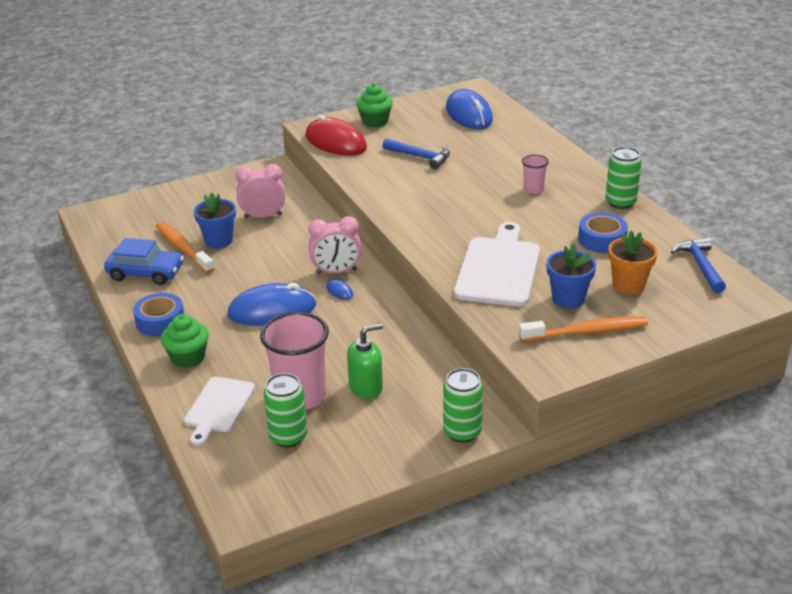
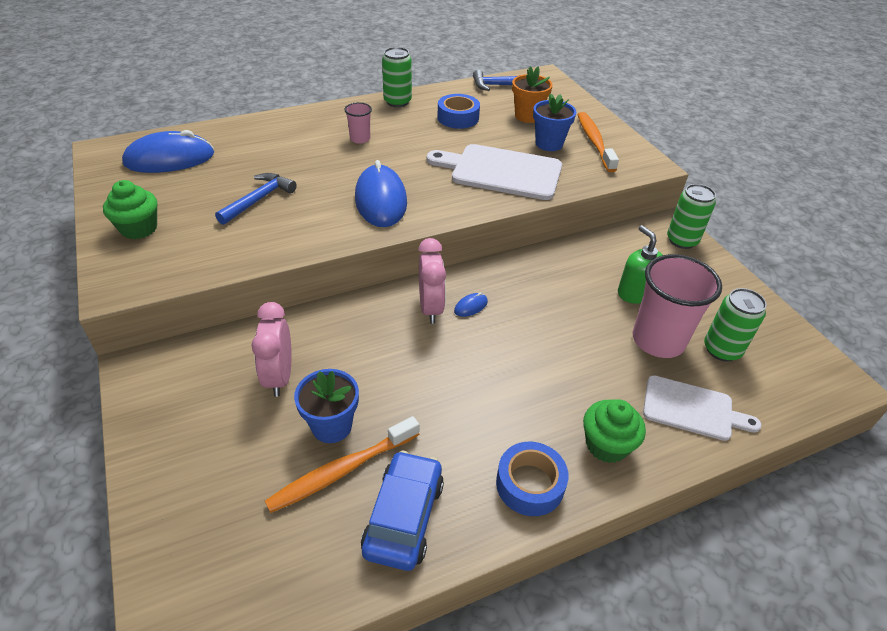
camera: 90 degrees left, 10 degrees up
blue mouse [227,283,316,326] -> blue mouse moved to [355,160,407,227]
red mouse [305,114,367,156] -> none

